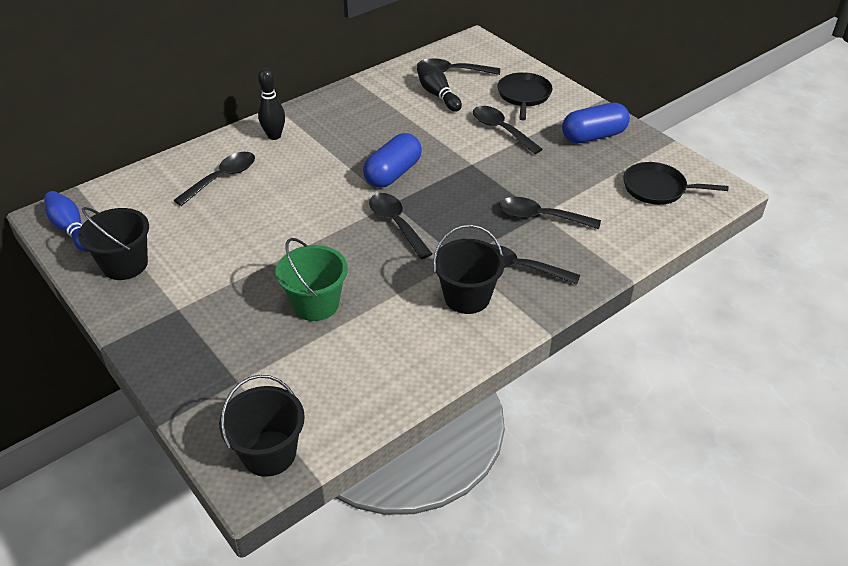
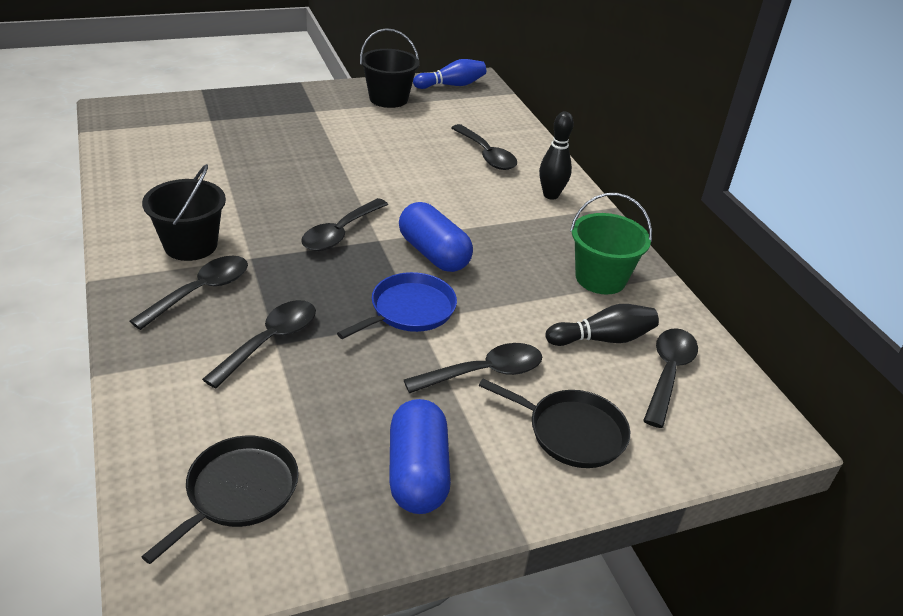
camera: 105 degrees right, 5 degrees down
black bucket [219,375,305,477] -> none
green bucket [276,238,348,321] -> green bucket moved to [570,193,652,294]
black spoon [369,193,432,259] -> black spoon turned 135 degrees clockwise [301,198,388,251]
none -> blue pan [337,272,457,339]

